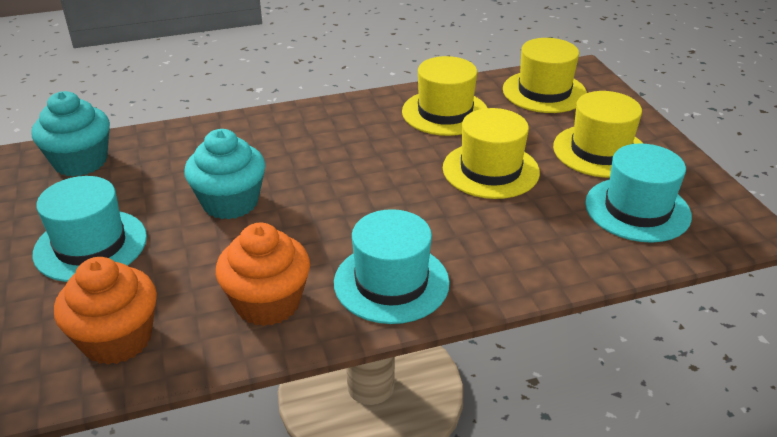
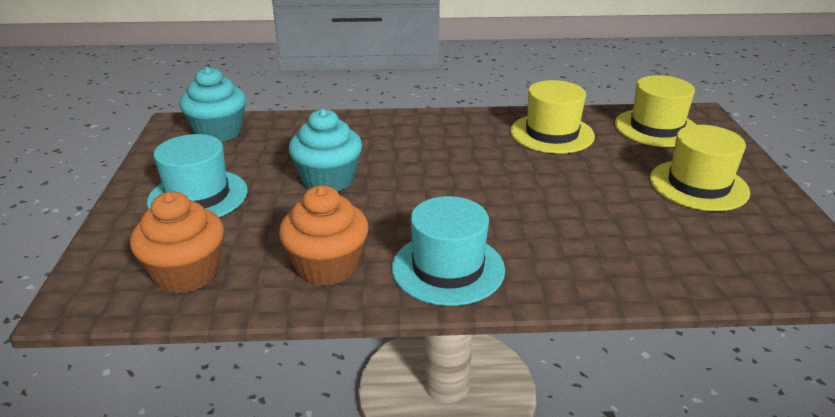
camera: 15 degrees right, 5 degrees down
yellow hat [443,108,540,199] -> none
turquoise hat [585,143,692,243] -> none

